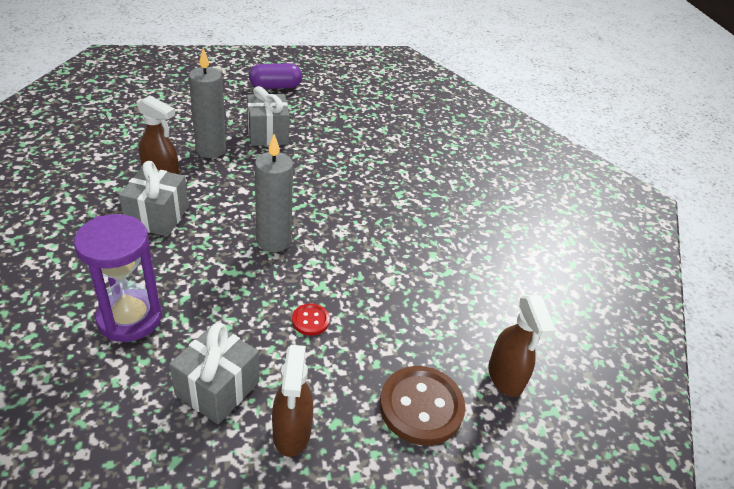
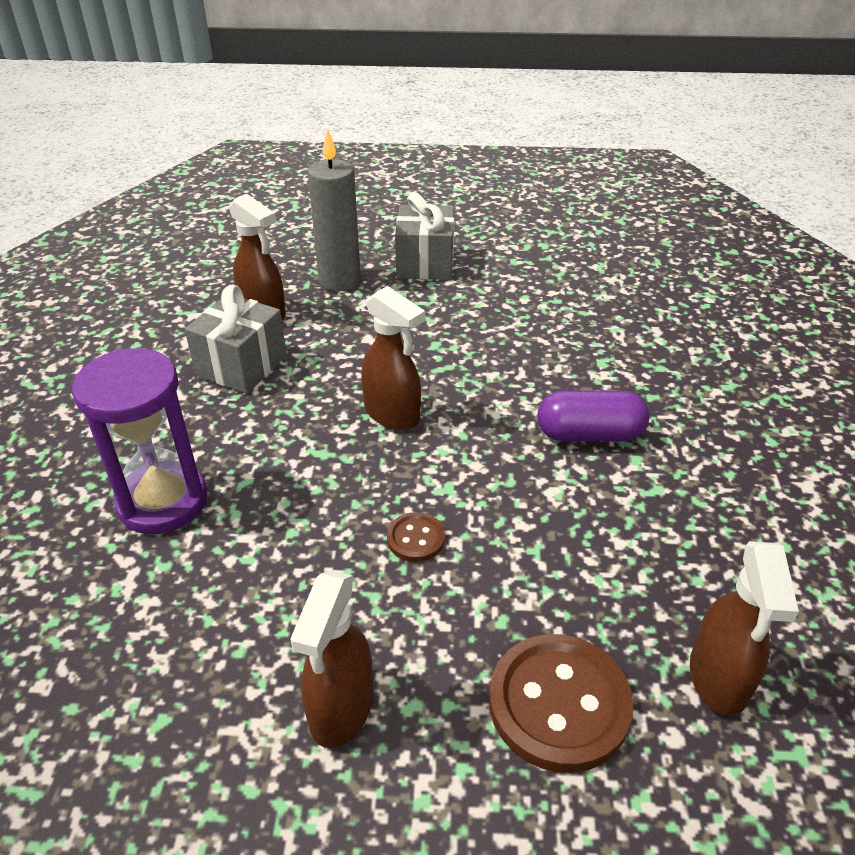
camera: 20 degrees right, 0 degrees up
grey gift [169,323,259,424] -> none
purple capsule [249,63,302,89] -> purple capsule moved to [537,390,649,441]
grey candle [255,134,293,252] -> brown spray bottle [361,286,425,430]
red button [292,304,330,336] -> brown button [387,512,445,562]

